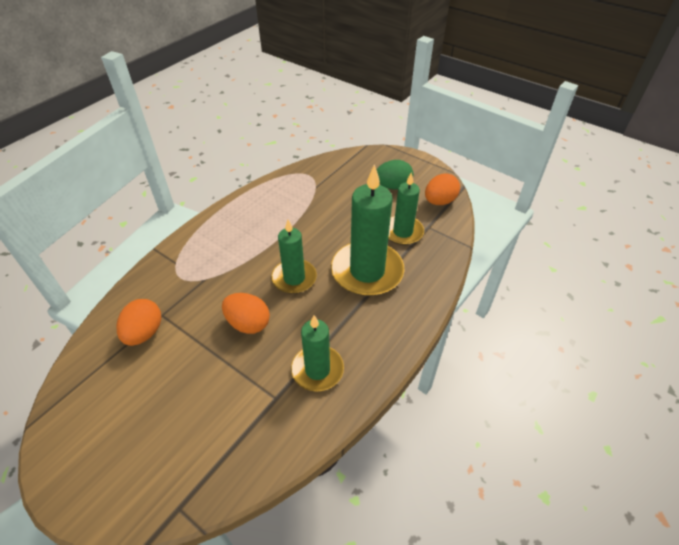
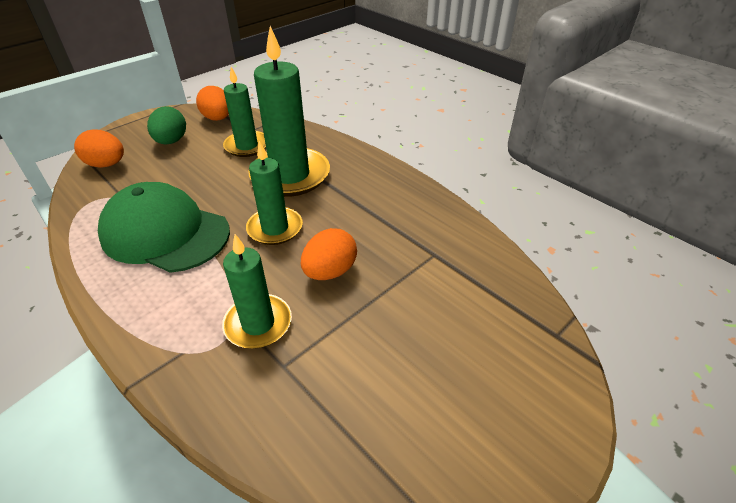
camera: 80 degrees left, 5 degrees down
orange egg [116,299,161,346] -> orange egg moved to [74,129,124,168]
green candle [291,315,344,392] -> green candle moved to [222,234,292,349]
none -> green cap [98,182,230,273]

